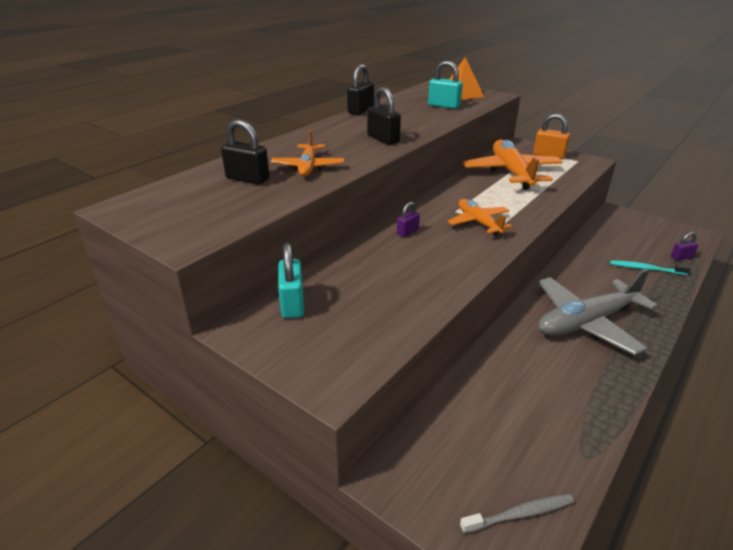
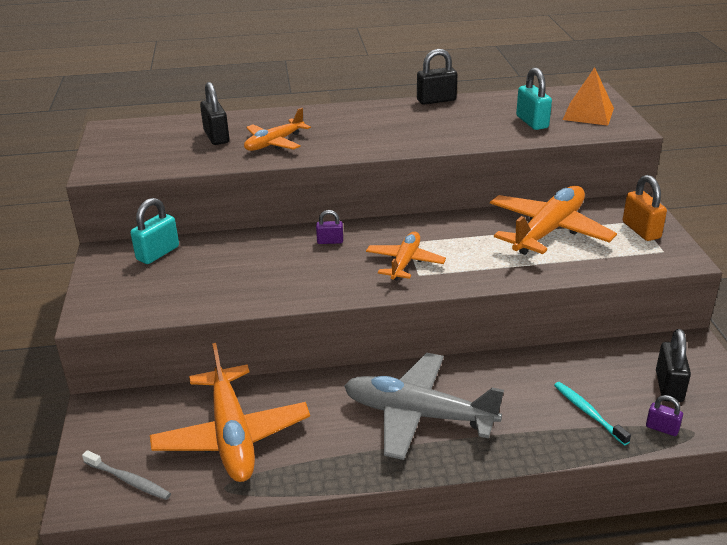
camera: 45 degrees right, 0 degrees up
black padlock [367,87,401,145] -> black padlock moved to [656,329,691,402]
none -> orange plane [150,343,310,482]

